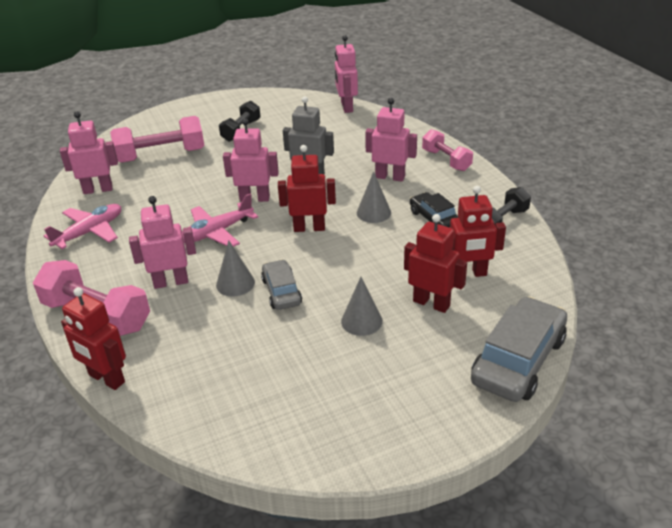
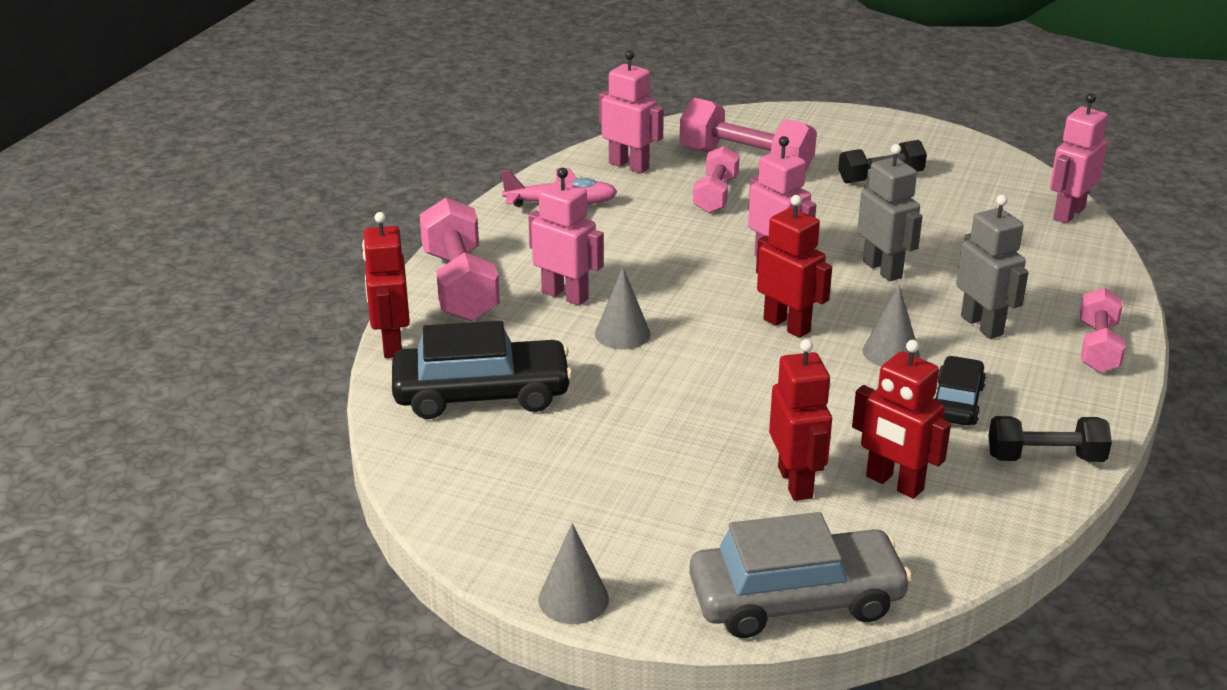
camera: 45 degrees right, 5 degrees down
pink plane [182,193,258,247] -> none
grey car [261,259,302,310] -> none
grey cone [341,277,383,336] -> grey cone moved to [538,523,609,624]
pink robot [365,98,417,182] -> grey robot [956,195,1029,339]
none -> black car [392,321,572,419]
none -> pink dumbbell [693,146,740,213]

